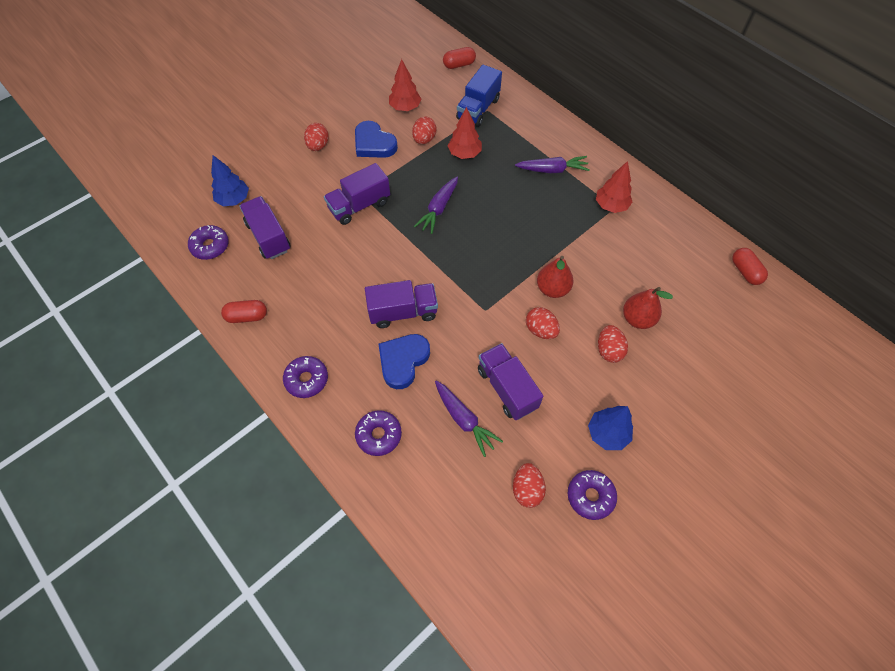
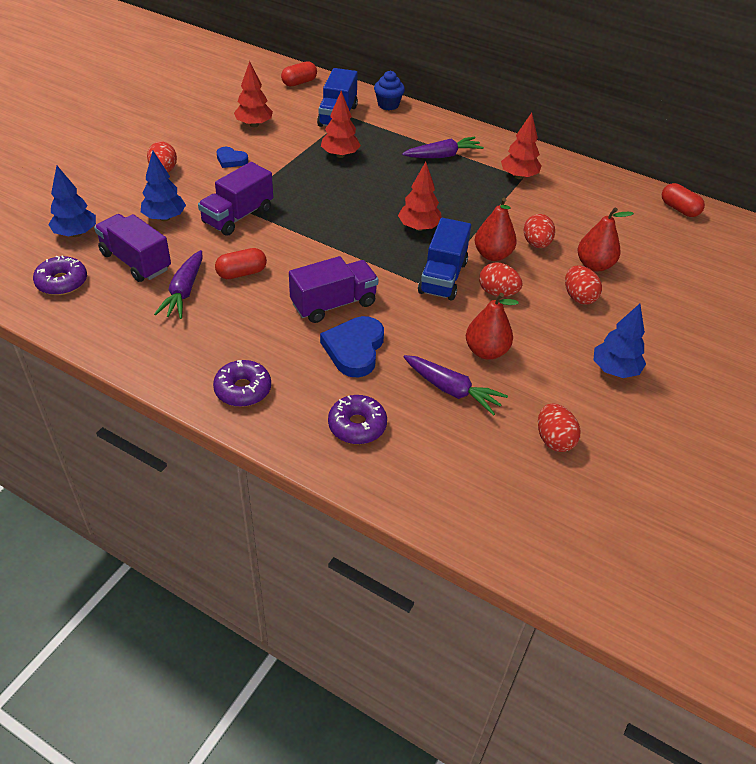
camera: 20 degrees left, 15 degrees down
red capsule [221,300,267,323] -> red capsule moved to [215,248,267,279]
blue heart [355,121,398,158] -> blue heart [217,147,248,168], size x0.58
red egg [412,116,437,144] -> red egg moved to [523,214,555,248]
purple carrot [414,177,458,234] -> purple carrot moved to [154,250,203,319]
purple truck [478,343,543,420] -> red pear [466,293,519,360]
purple donut [568,470,617,520] -> none
none -> blue tree [141,151,186,221]
none -> blue cupcake [374,71,405,110]
none -> red tree [398,162,442,231]
none -> blue truck [418,218,471,301]

